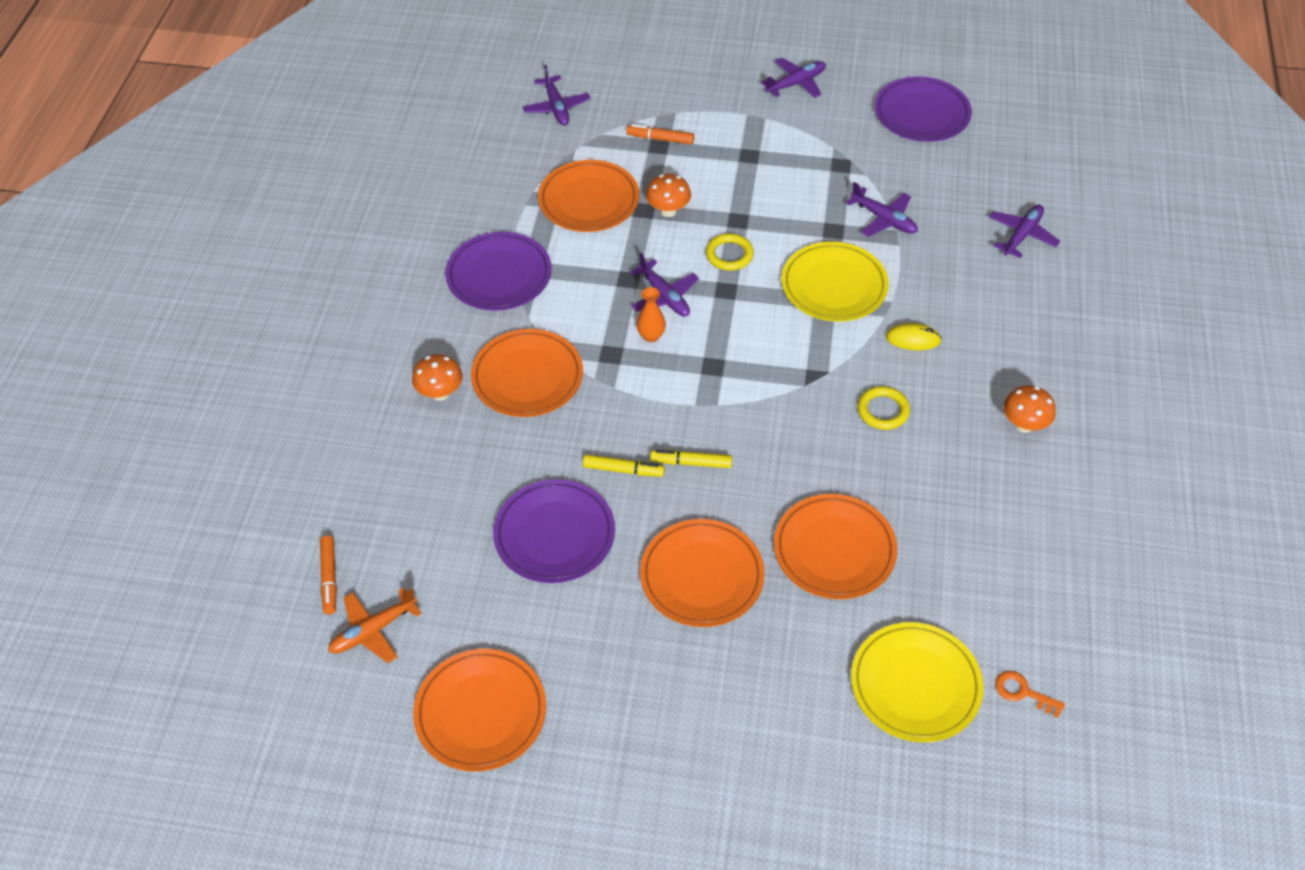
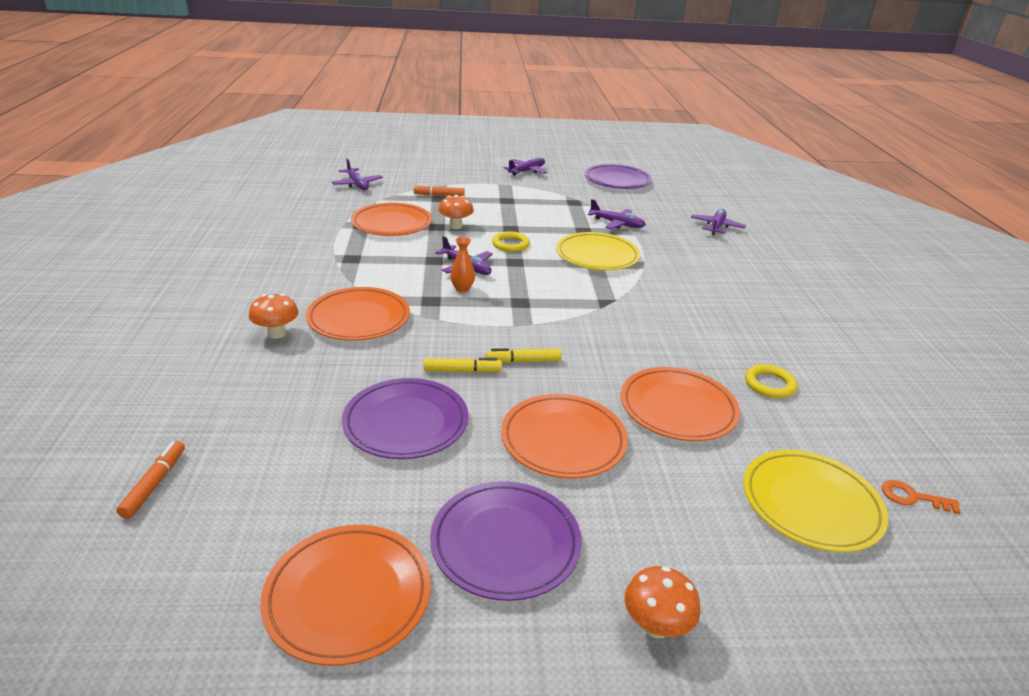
camera: 15 degrees left, 20 degrees down
orange marker [320,536,337,614] -> orange marker turned 150 degrees counterclockwise [116,441,185,519]
orange plane [328,588,422,663] -> none
purple plate [445,232,552,311] -> purple plate moved to [430,481,582,601]
yellow ring [857,386,910,430] -> yellow ring moved to [745,364,798,398]
yellow mouse [886,323,942,350] -> none
orange mushroom [1004,385,1056,433] -> orange mushroom moved to [625,566,701,638]

